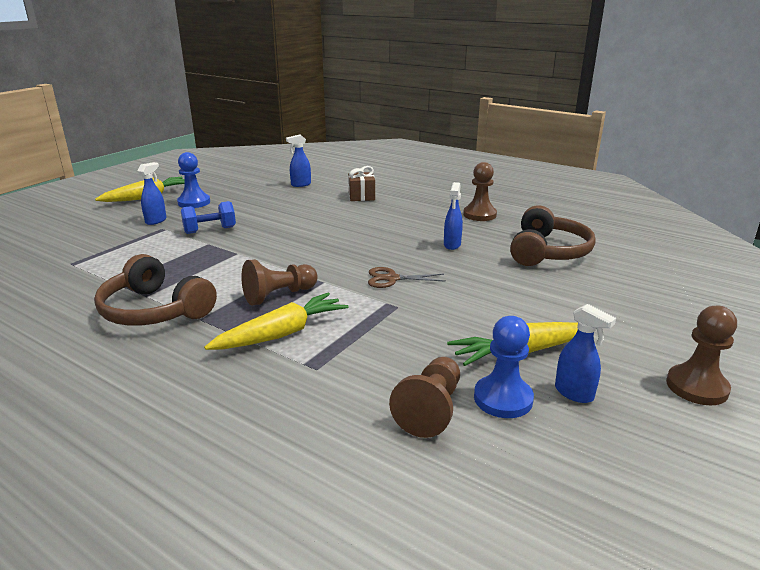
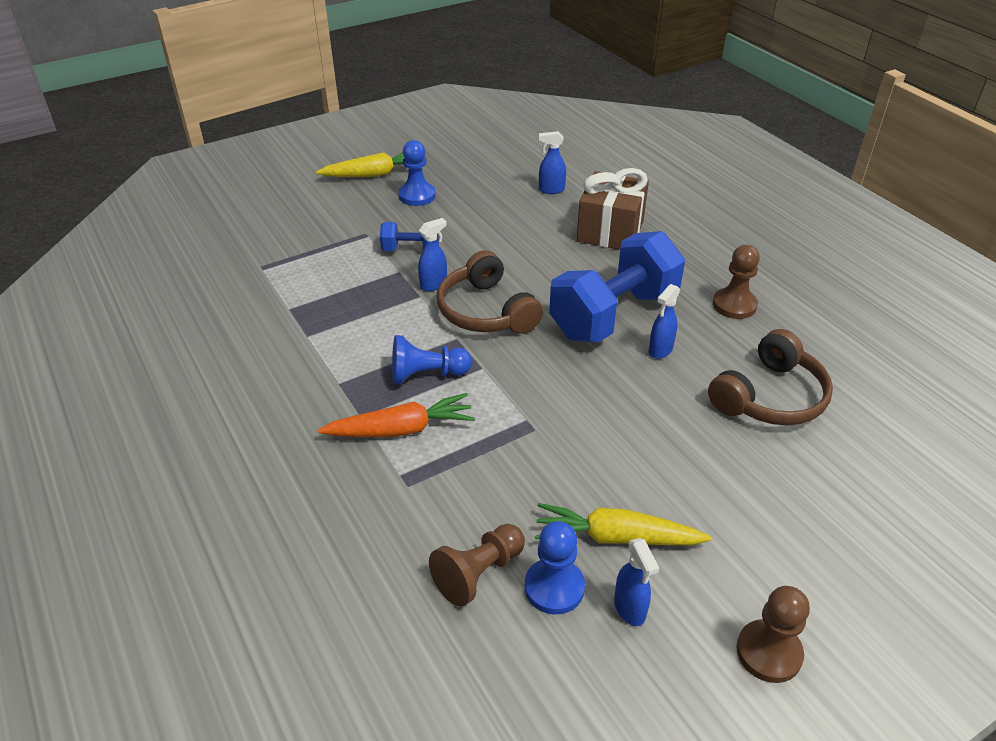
camera: 25 degrees right, 15 degrees up
brown headphones [94,254,217,326] -> brown headphones moved to [437,250,543,334]
blue spray bottle [138,162,166,225] -> blue spray bottle moved to [418,218,447,291]
yellow carrot [204,292,348,350] -> orange carrot [318,393,475,437]
brown pawn [241,259,318,305] -> blue pawn [392,335,472,384]
brown gift [348,166,375,201] -> brown gift [577,168,649,250], size x1.76
brown scissors [368,267,446,288] -> none
none -> blue dumbbell [549,231,685,343]

